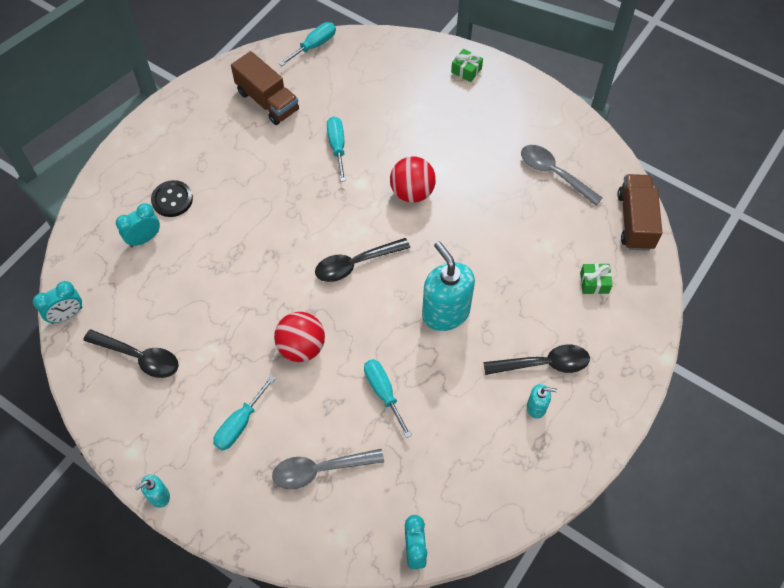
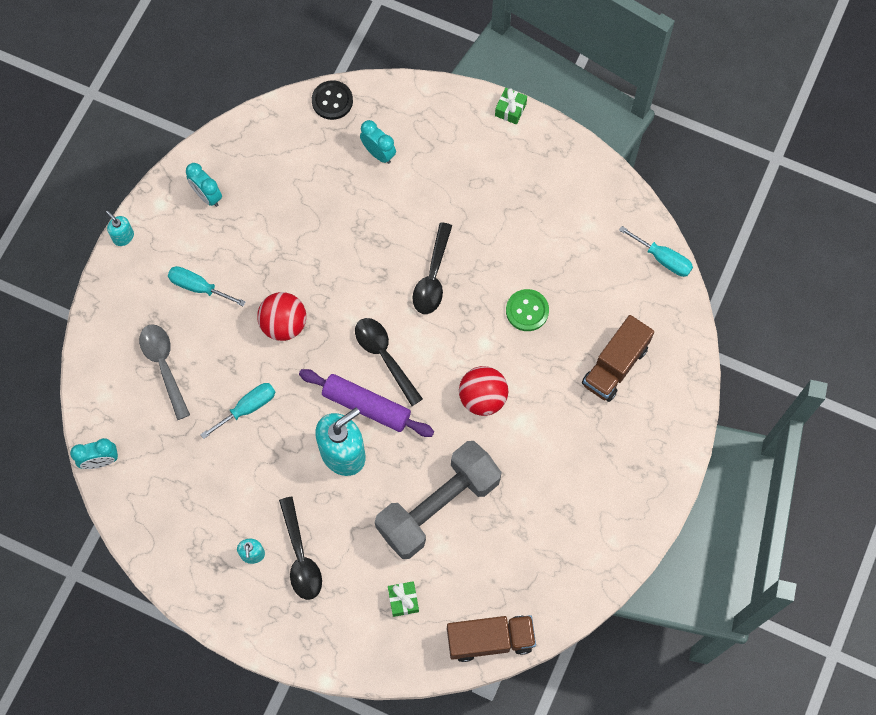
camera: 80 degrees right, 10 degrees up
turquoise clock [33,281,82,324] -> turquoise clock moved to [186,163,222,207]
black spoon [83,329,179,378] -> black spoon moved to [413,222,452,314]
black button [151,180,193,217] -> black button moved to [312,80,353,120]
brown truck [231,51,299,125] -> brown truck moved to [582,315,654,402]
turquoise screwdriver [327,116,346,182] -> green button [506,289,549,331]
green gift [451,49,483,82] -> green gift moved to [495,88,527,125]
grey spoon [521,145,603,206] -> none
none -> purple rolling pin [299,369,434,437]
none -> grey dumbbell [375,441,502,559]

